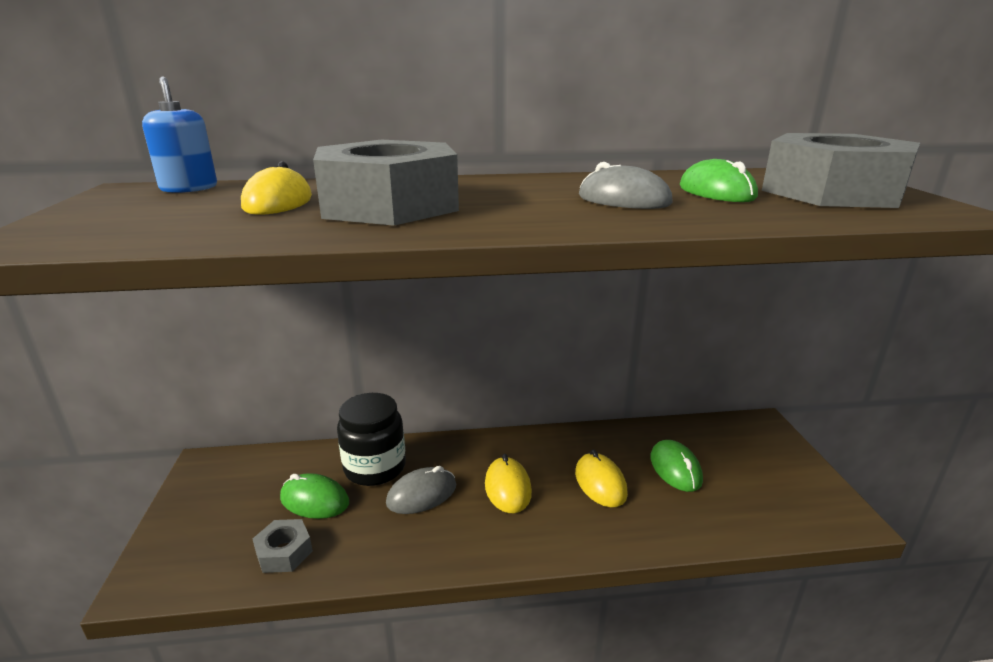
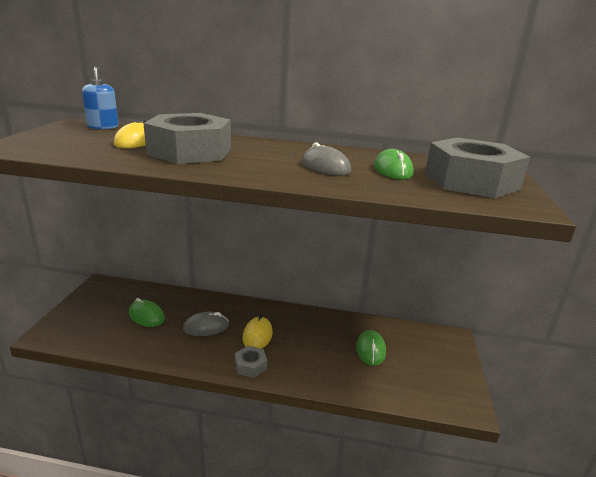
camera: 15 degrees right, 0 degrees up
grey nut [253,519,313,573] -> grey nut moved to [235,346,267,378]
black jar [337,393,406,486] -> none
yellow mouse [575,450,628,507] -> none

